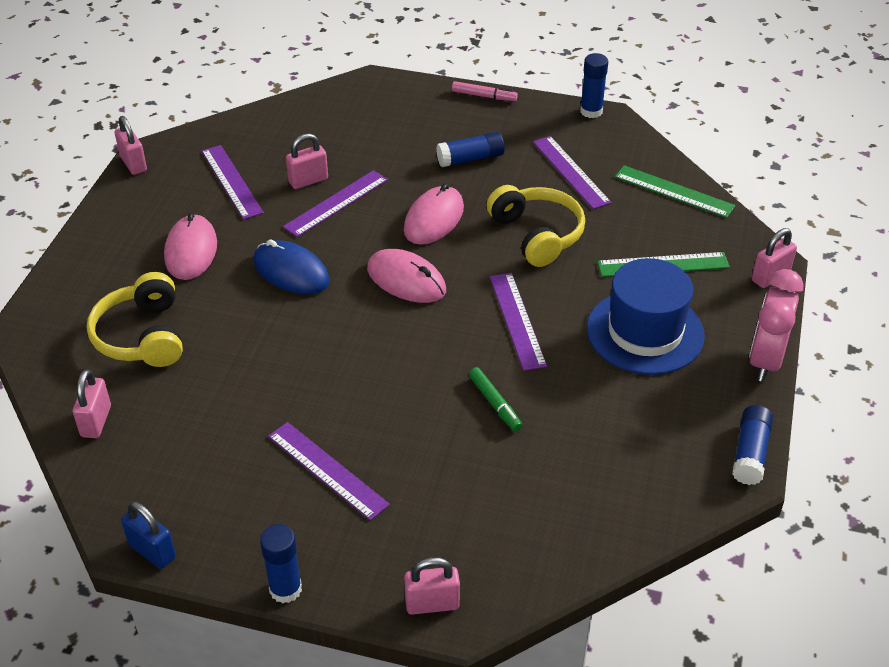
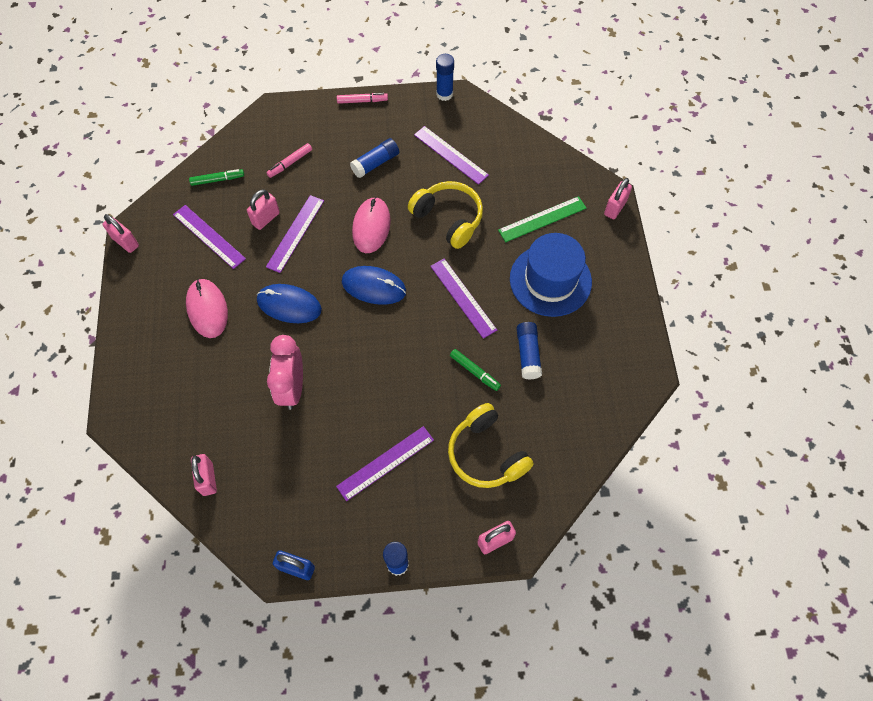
camera: 20 degrees left, 20 degrees up
yellow headphones [87,272,183,367] -> yellow headphones moved to [448,403,534,488]
purple ruler [268,422,390,520] -> purple ruler turned 60 degrees counterclockwise [336,426,434,501]
pink mouse [367,249,446,303] -> blue mouse [342,266,406,305]
green ruler [615,165,735,218] -> none
blue glue stick [732,405,773,485] -> blue glue stick moved to [516,322,542,380]
pink clock [749,269,804,382] -> pink clock moved to [267,335,303,410]
none -> green marker [189,169,244,186]
none -> pink marker [266,143,312,178]

